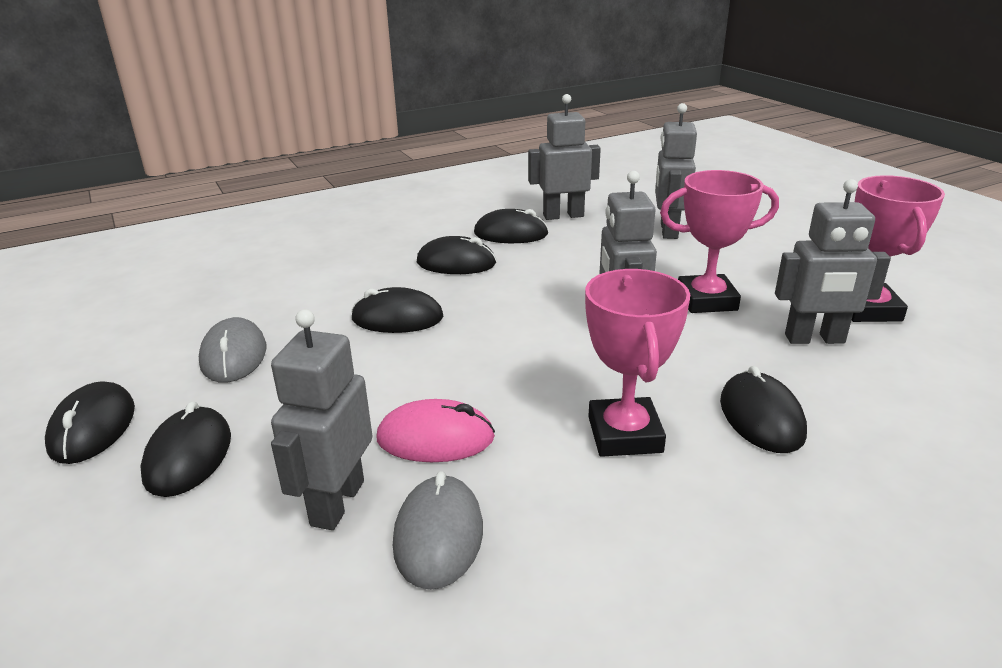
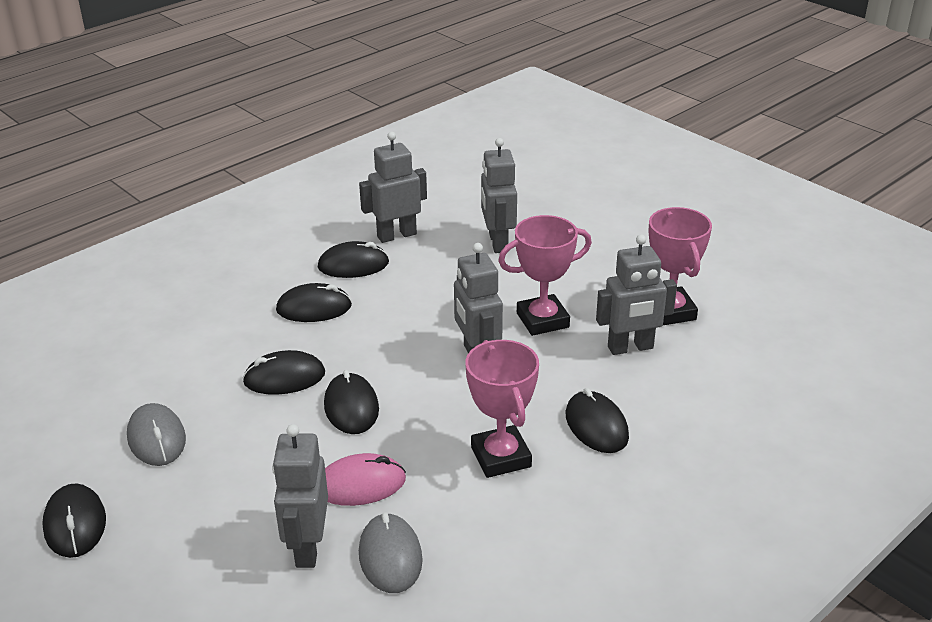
camera: 15 degrees left, 5 degrees up
black mouse [140,401,231,497] -> black mouse moved to [324,370,379,434]

